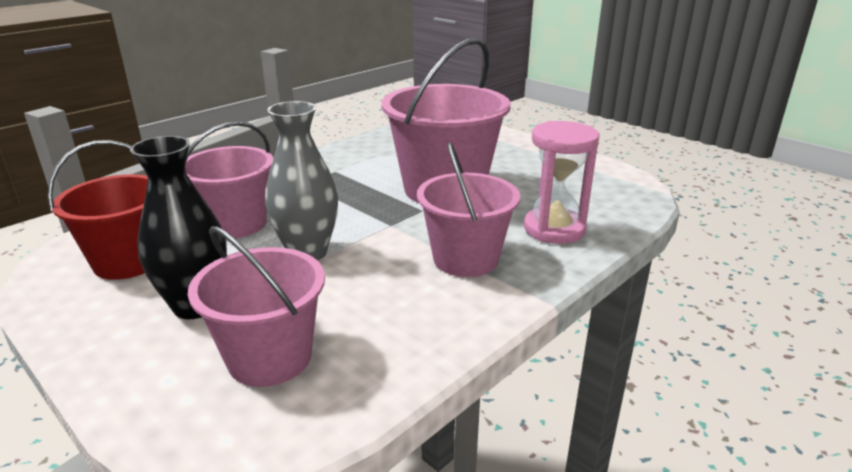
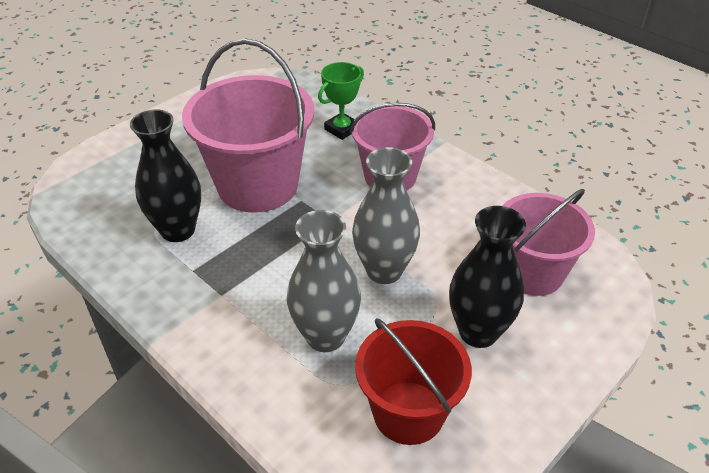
camera: 90 degrees left, 15 degrees up
pink bucket [185,121,273,238] -> grey vase [287,210,361,352]
pink hourglass [524,121,599,244] -> green trophy [318,62,364,140]
none -> black vase [130,109,201,242]

